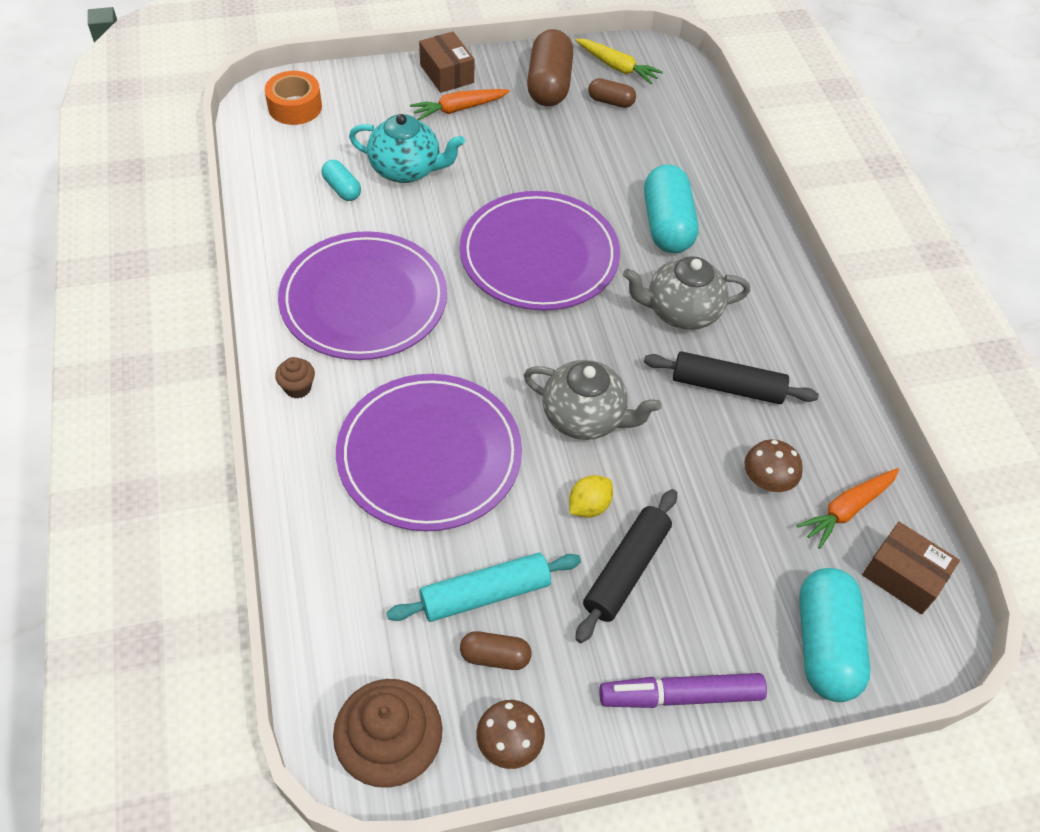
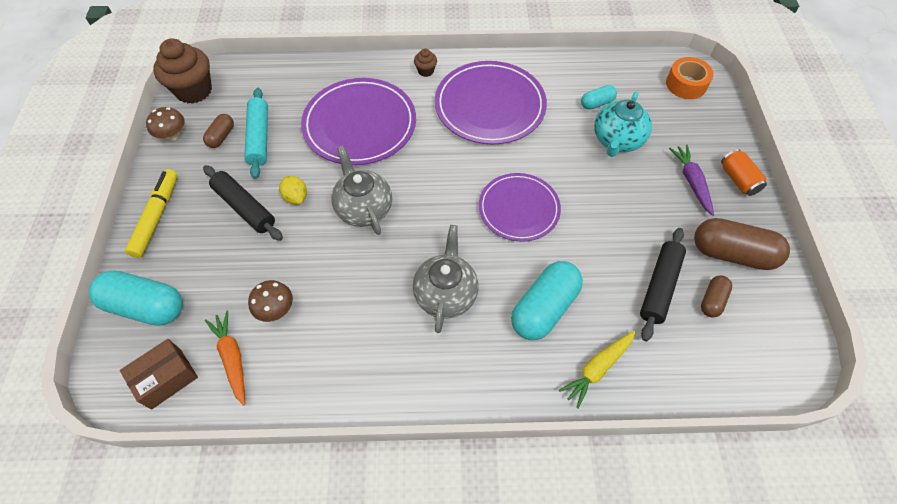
camera: 105 degrees right, 5 degrees up
orange carrot [410,89,510,120] -> purple carrot [669,145,714,216]
brown box [419,32,474,93] -> orange can [721,149,767,196]
purple plate [460,191,620,310] -> purple plate [479,173,561,242], size x0.66
grey teapot [524,360,661,440] -> grey teapot turned 120 degrees clockwise [331,146,392,235]
yellow carrot [575,39,663,84] -> yellow carrot moved to [559,330,636,409]
purple marker [599,673,767,708] -> yellow marker [125,169,178,258]
turquoise capsule [644,164,698,253] -> turquoise capsule turned 60 degrees counterclockwise [511,261,583,340]
black rolling pin [644,351,819,404] -> black rolling pin moved to [640,228,686,341]

